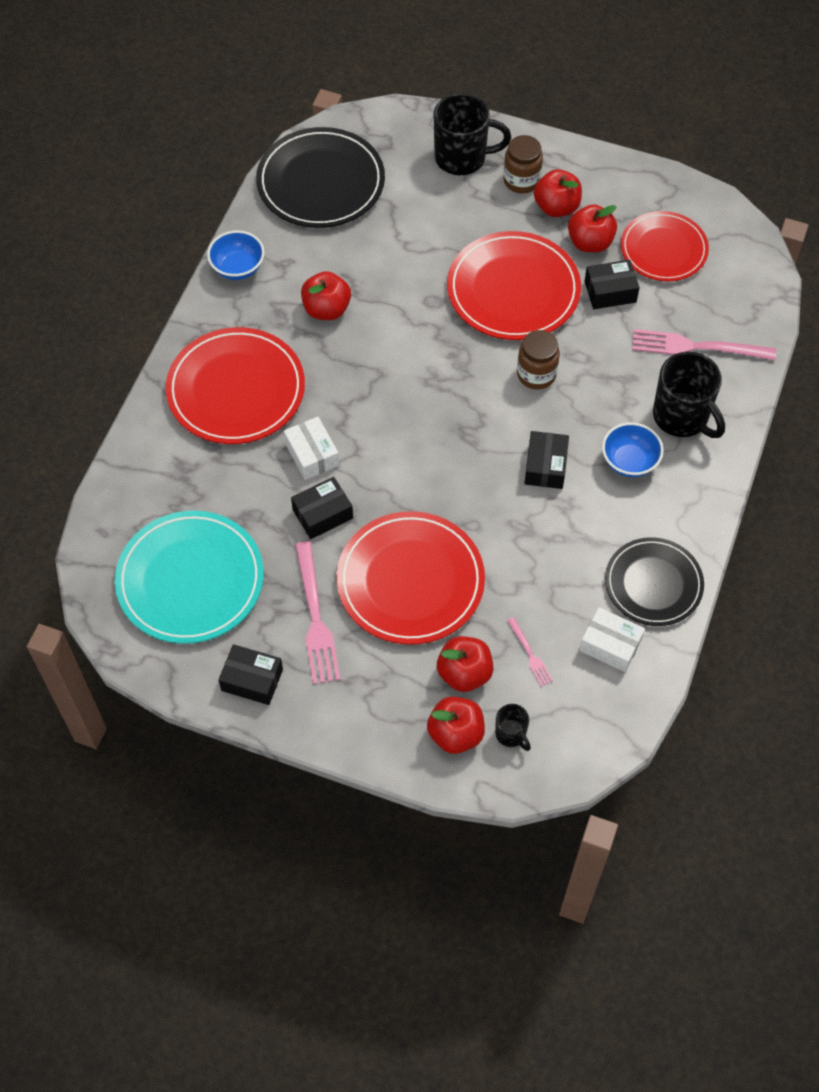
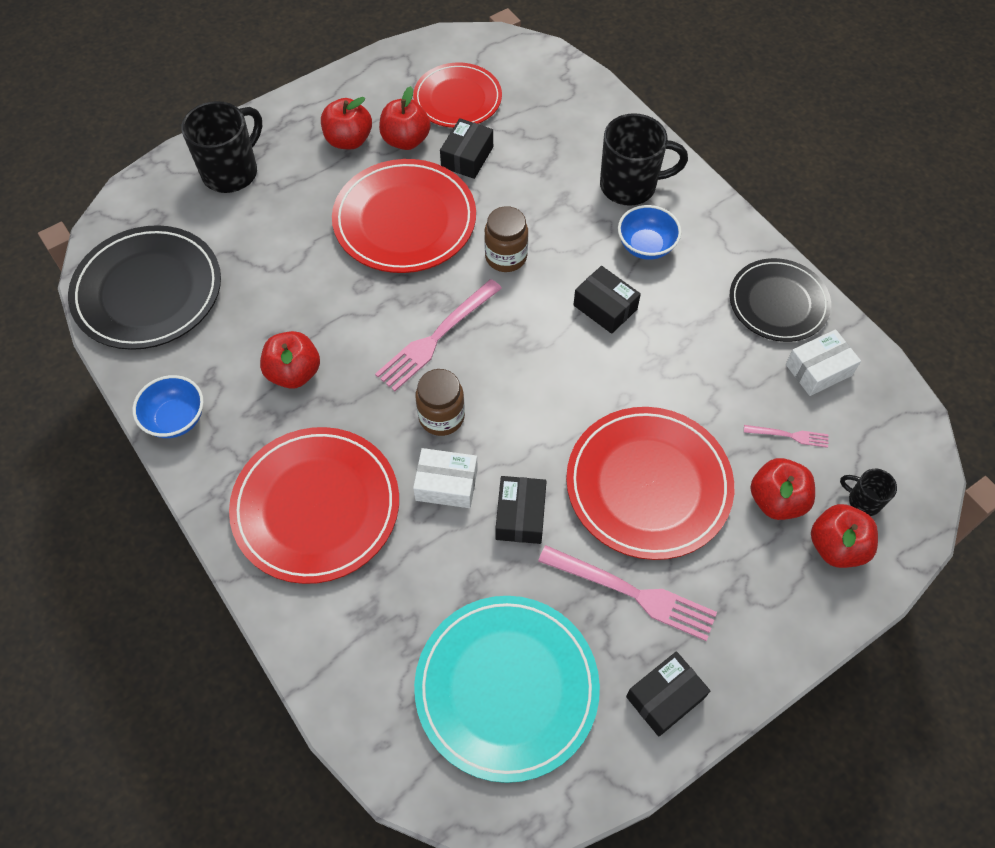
camera: 55 degrees left, 0 degrees up
black mug [495,704,531,751] -> black mug turned 150 degrees counterclockwise [840,469,897,516]
brown jar [503,135,543,194] -> brown jar moved to [415,369,465,436]
pink fork [632,329,776,360] -> pink fork moved to [375,279,502,391]

